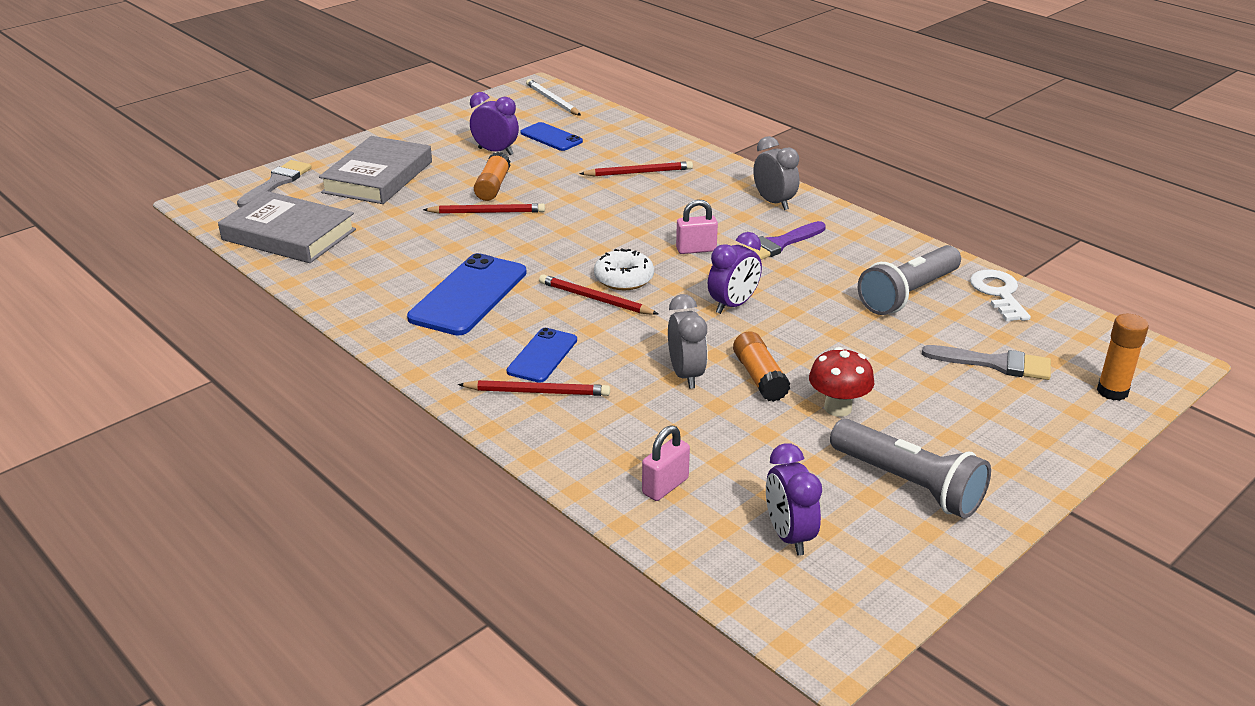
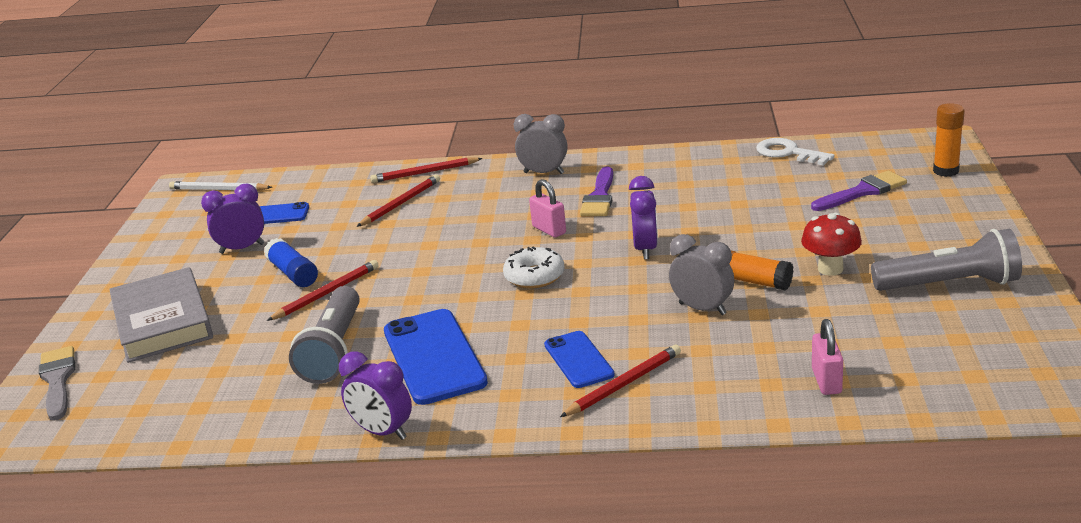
camera: 40 degrees left, 5 degrees down
grey book [218,191,356,263] -> none
orange glue stick [474,152,511,201] -> blue glue stick [264,238,318,287]
red pencil [539,274,658,315] -> red pencil moved to [370,157,483,183]
pink padlock [676,199,718,254] -> pink padlock turned 75 degrees counterclockwise [529,179,566,237]
purple clock [766,443,822,556] -> purple clock moved to [339,352,412,440]
grey flashlight [858,245,961,315] -> grey flashlight moved to [289,286,360,384]
grey brush [922,345,1051,380] -> purple brush [811,171,907,211]

